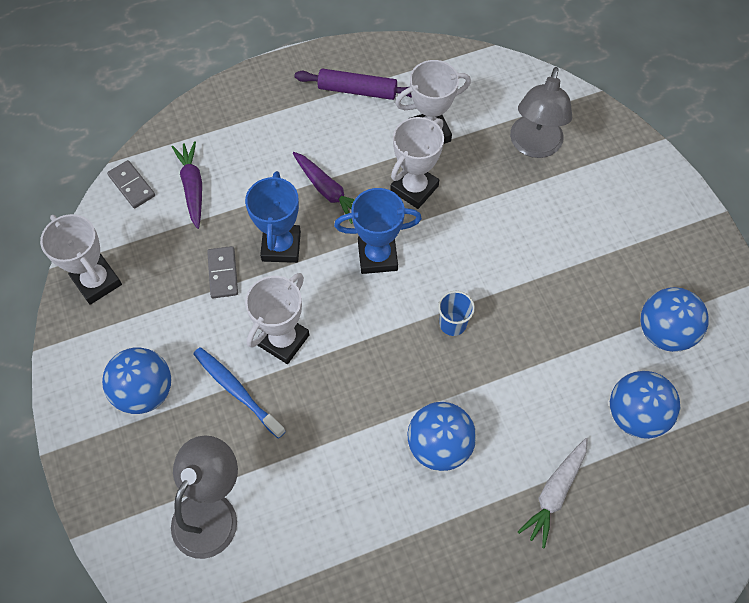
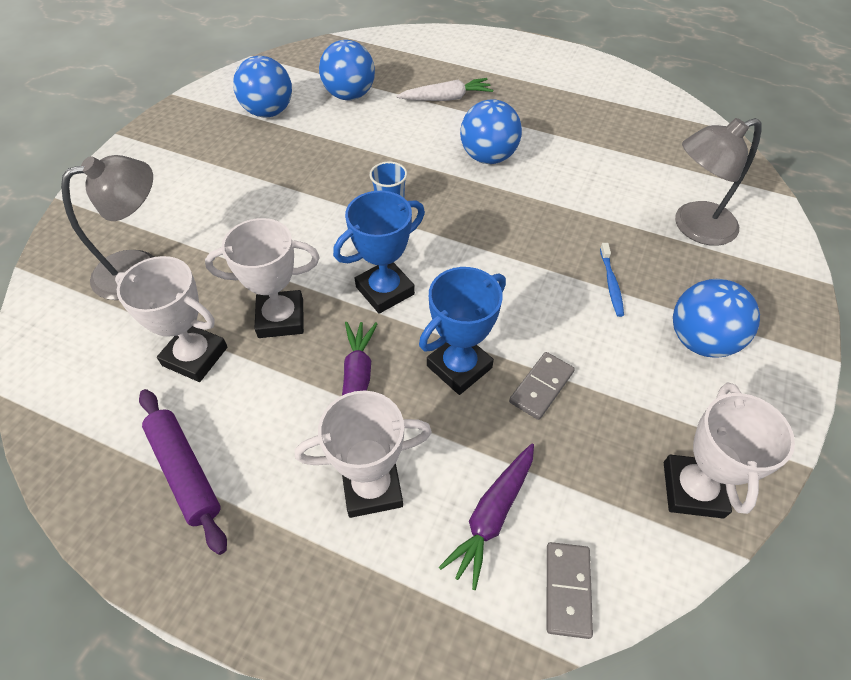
camera: 135 degrees left, 10 degrees down
blue toothbrush [193,347,286,439] -> blue toothbrush [600,243,624,317], size x0.64
white trophy [245,273,309,364] -> white trophy moved to [295,391,432,518]
blue trophy [334,188,422,274] -> blue trophy turned 75 degrees counterclockwise [333,191,425,314]

